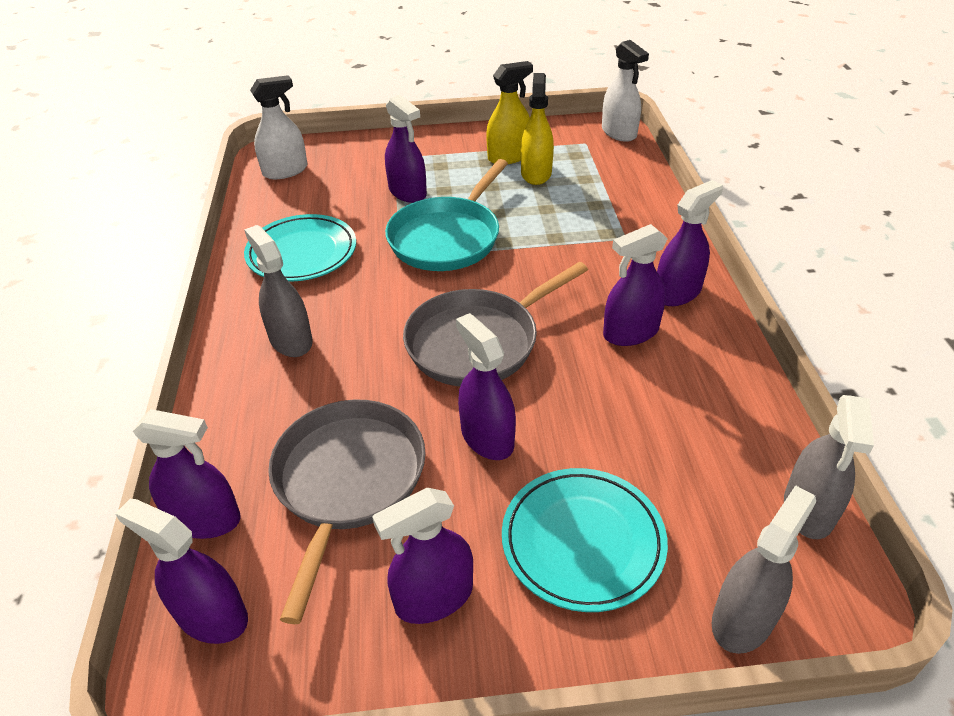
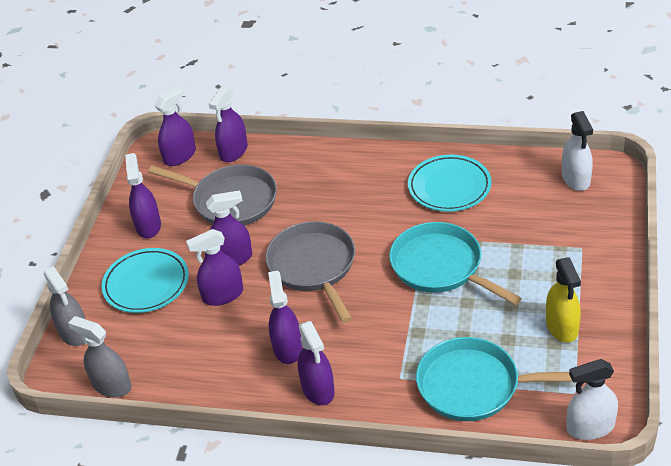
camera: 110 degrees right, 0 degrees up
grey spray bottle [244,225,313,357] -> none
purple spray bottle [385,95,427,203] -> purple spray bottle moved to [186,229,243,306]
yellow spray bottle [521,73,554,185] -> none
none -> turquoise pan [416,337,573,421]

